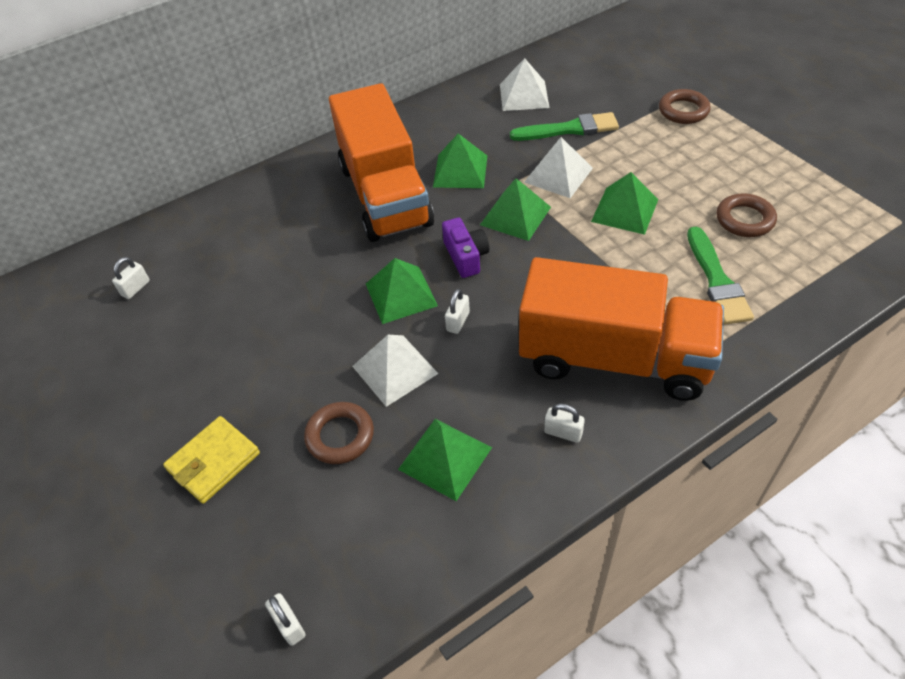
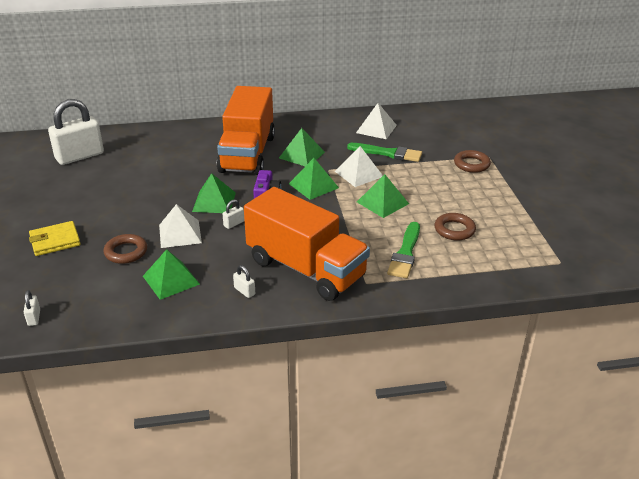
camera: 20 degrees right, 15 degrees down
white padlock [112,257,150,299] -> white padlock [48,99,104,165], size x2.48

